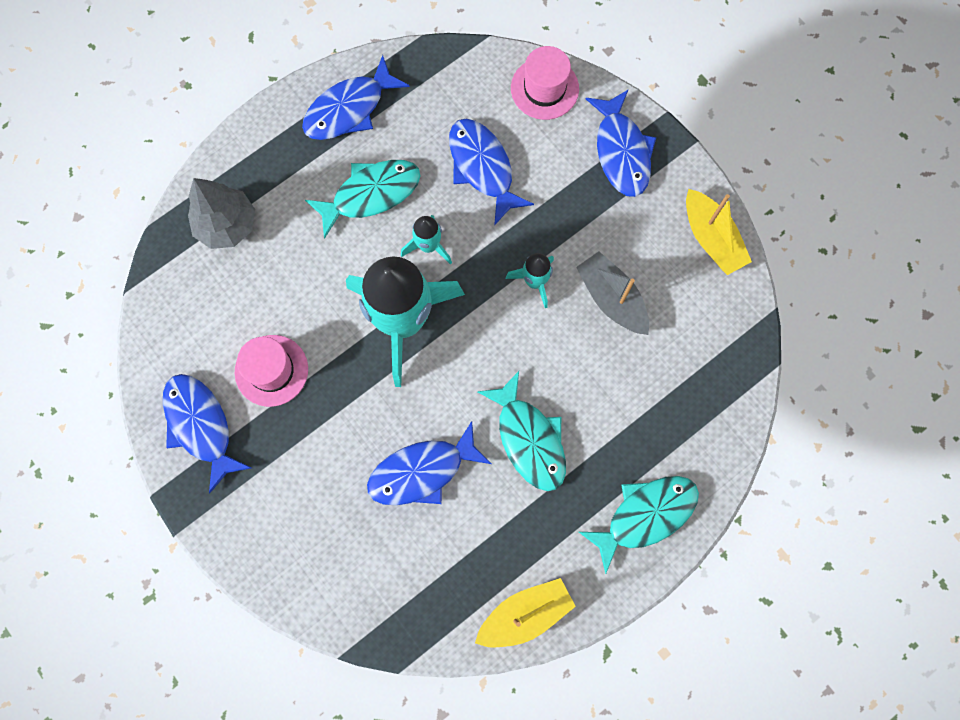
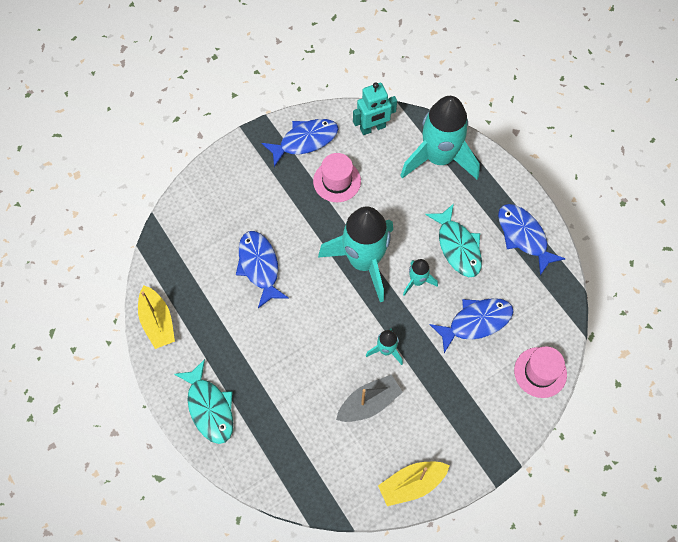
camera: 95 degrees right, 10 degrees down
grey tree [188,178,255,249] -> turquoise rocket [400,96,480,179]
turquoise fish [477,371,566,491] -> none
blue fish [586,89,656,197] -> none
none -> turquoise robot [353,82,397,135]

